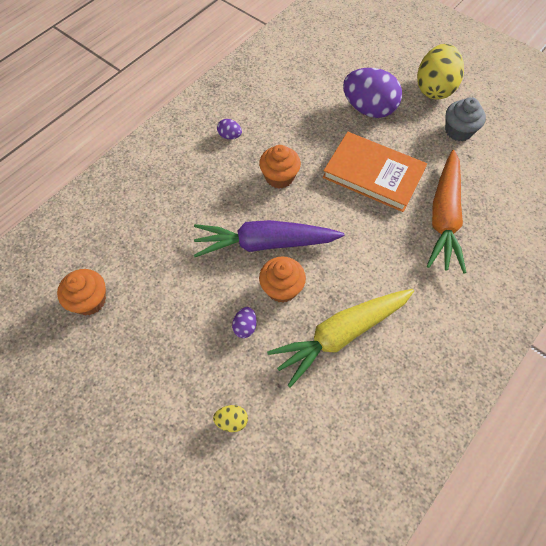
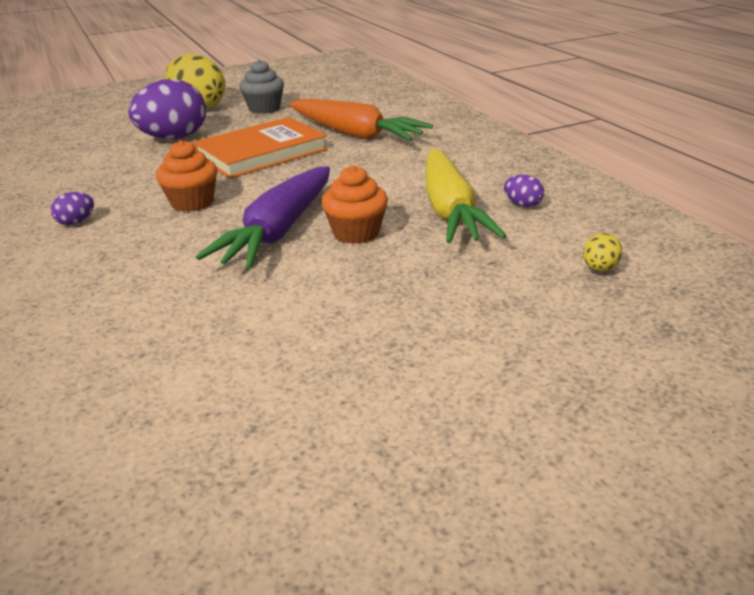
camera: 65 degrees left, 30 degrees down
orange cupcake [57,269,106,315] -> none
yellow egg [213,405,248,432] -> yellow egg moved to [583,233,622,272]
purple egg [232,307,257,338] -> purple egg moved to [504,175,544,207]

